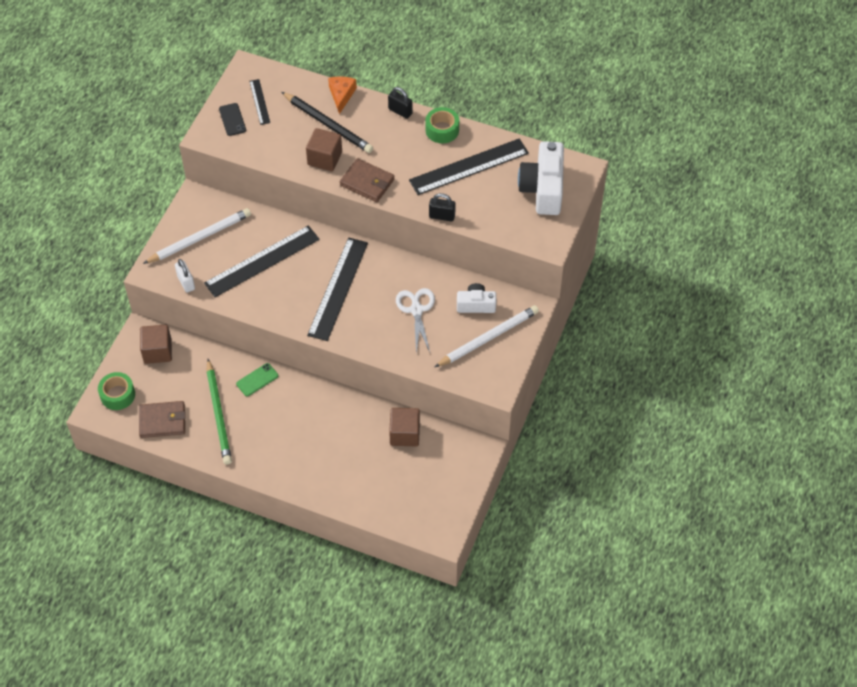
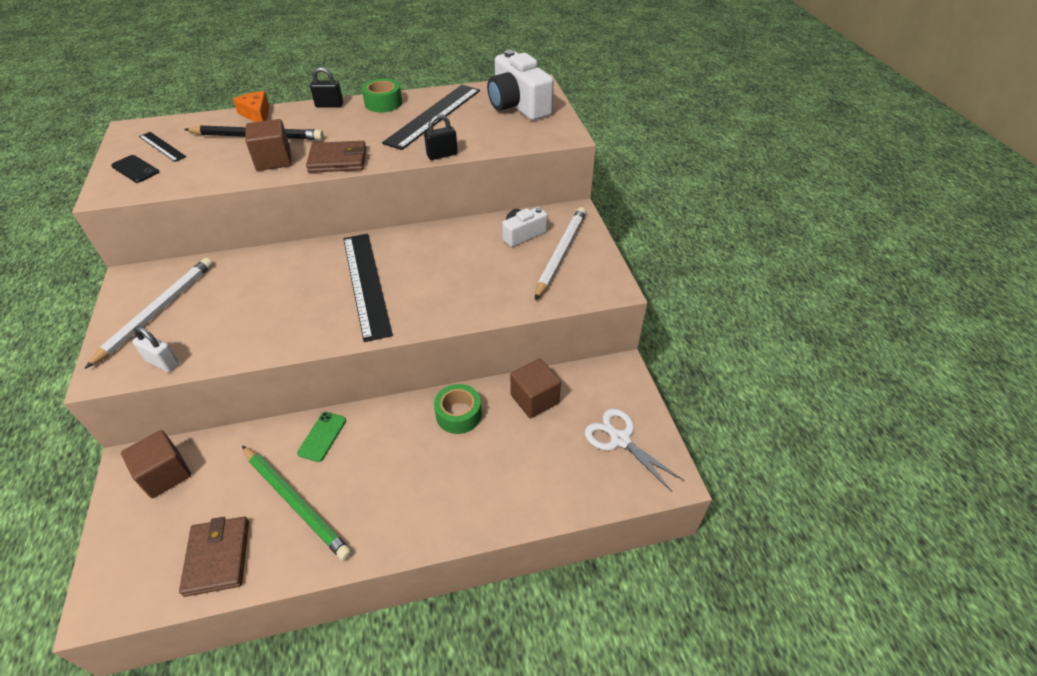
camera: 35 degrees left, 10 degrees down
green tape [98,372,135,410] -> green tape moved to [434,384,482,434]
brown wallet [139,401,186,438] -> brown wallet turned 60 degrees counterclockwise [179,517,249,597]
black ruler [204,225,320,297] -> none
white scissors [396,288,435,353] -> white scissors moved to [585,408,684,492]

